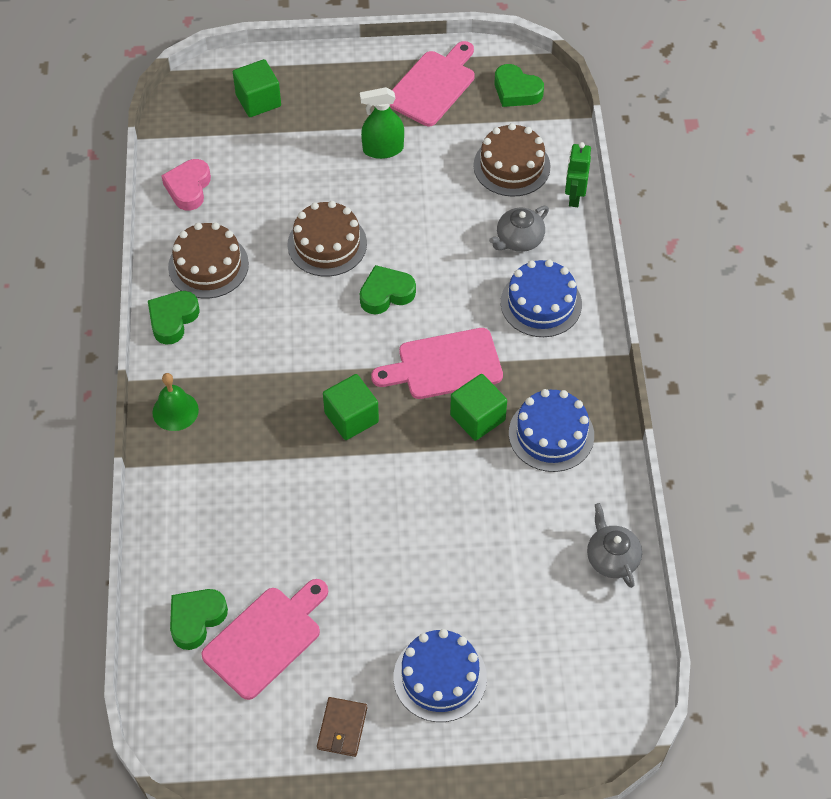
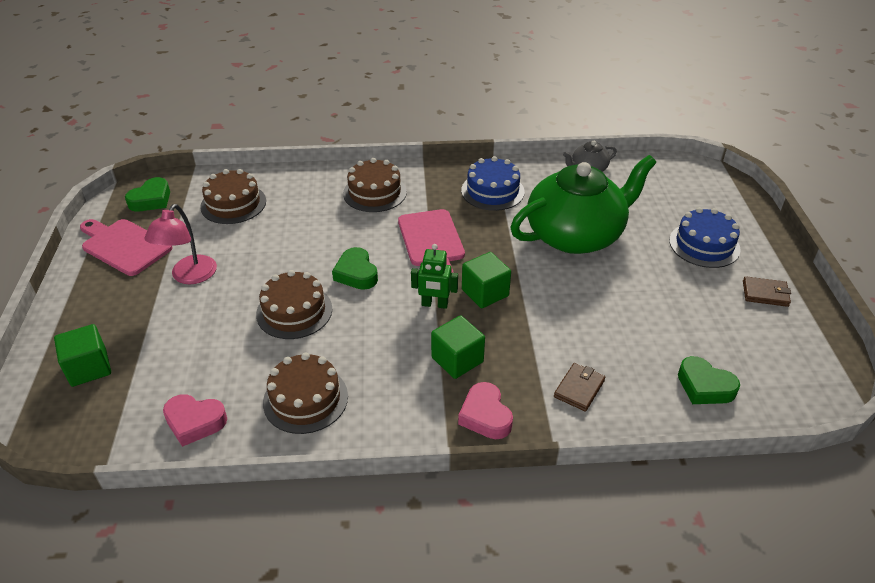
camera: 90 degrees left, 15 degrees down
green heart [148,291,200,345] -> none
green bell [152,373,199,431] -> pink heart [458,382,513,439]
pink cutting board [201,579,328,700] -> none
green spray bottle [360,87,404,159] -> pink lamp [145,204,217,284]
green cube [450,374,507,441] -> green cube moved to [431,315,485,379]
grey teapot [489,206,549,252] -> none
blue cake [501,259,582,337] -> brown cake [343,158,407,212]
green robot [565,142,591,207] -> green robot moved to [411,244,458,309]
none -> green teapot [510,155,656,254]
none -> brown wallet [554,363,605,411]

